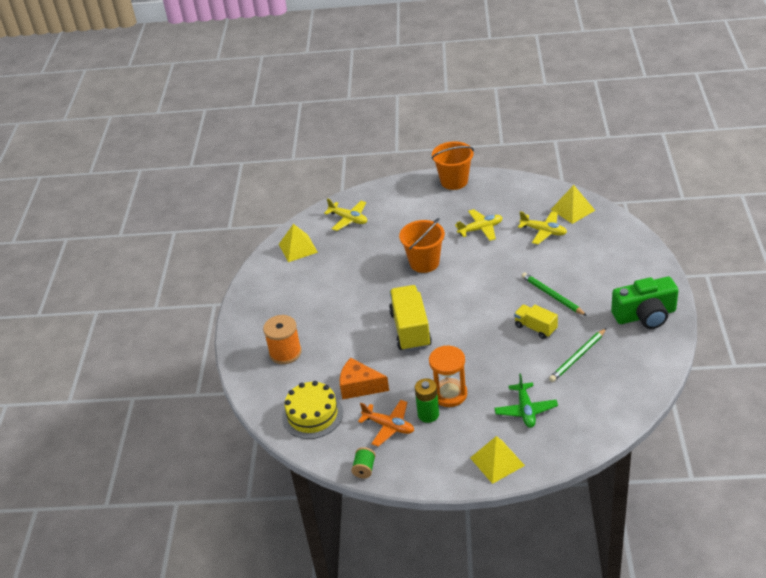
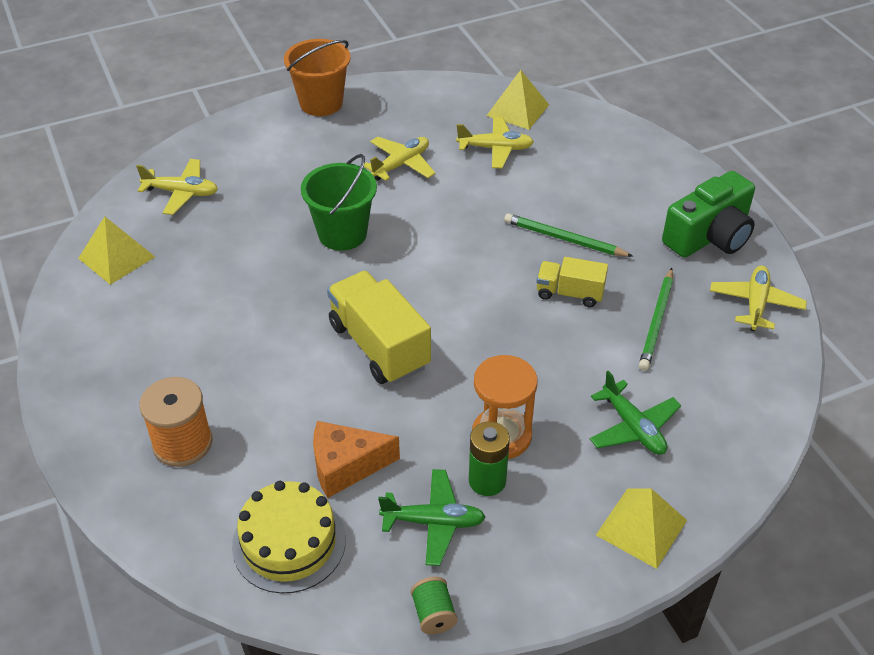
camera: 30 degrees left, 5 degrees up
orange plane [358,400,414,447] -> green plane [378,469,486,566]
orange bucket [399,218,445,273] -> green bucket [301,154,377,251]
none -> yellow plane [710,266,807,331]

